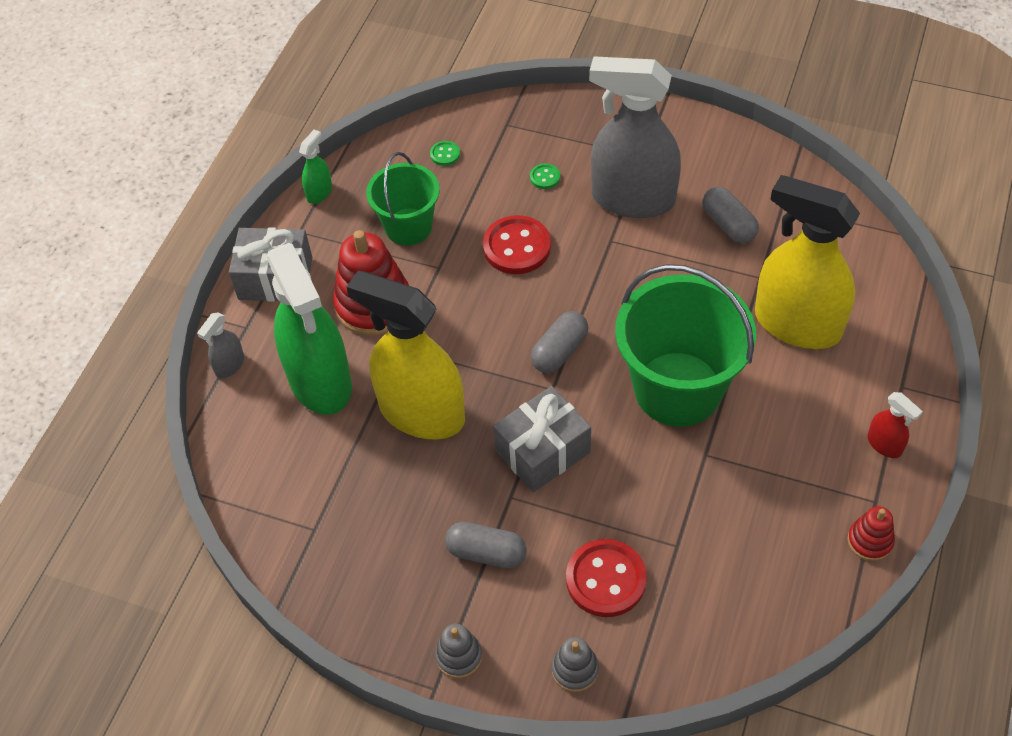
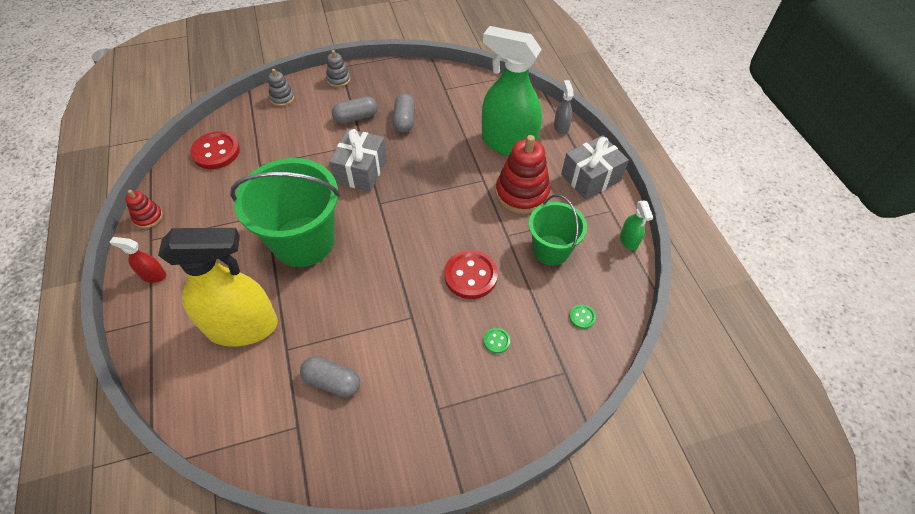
camera: 140 degrees right, 0 degrees up
yellow spray bottle [346,271,465,440] -> none
grey capsule [531,311,588,373] -> grey capsule moved to [393,94,415,133]
red button [566,539,647,617] -> red button moved to [190,131,240,169]
grey spray bottle [589,56,681,218] -> none

